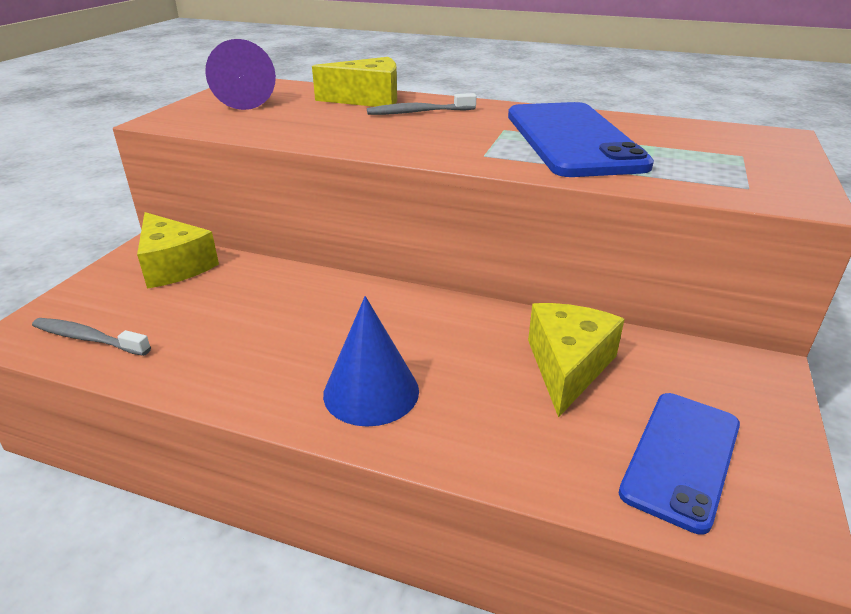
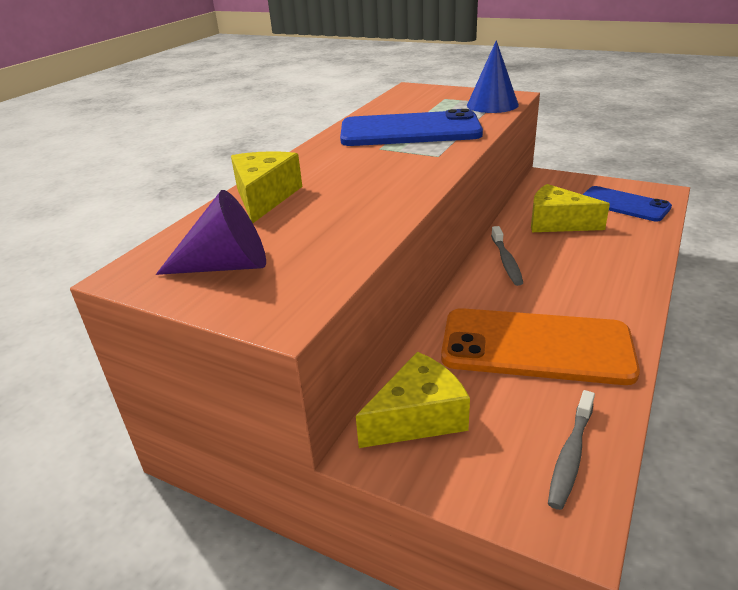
camera: 80 degrees left, 0 degrees up
blue cone [323,296,419,427] -> blue cone moved to [467,40,519,113]
grey toothbrush [367,93,476,115] -> grey toothbrush moved to [491,226,523,286]
none -> orange phone [441,308,640,385]

